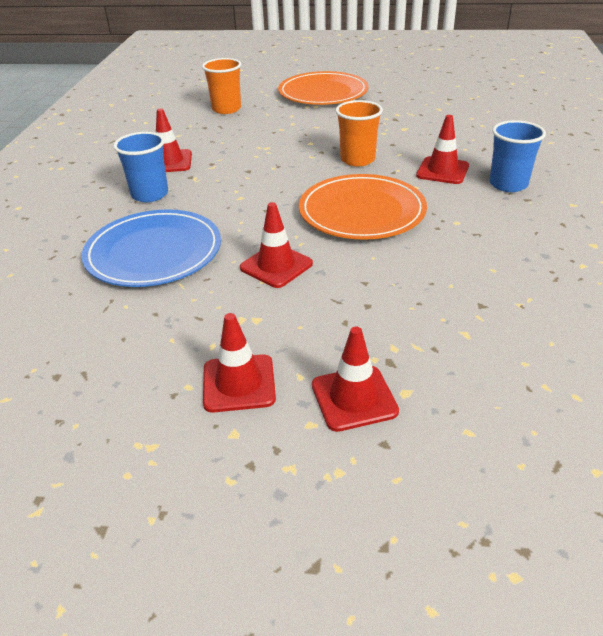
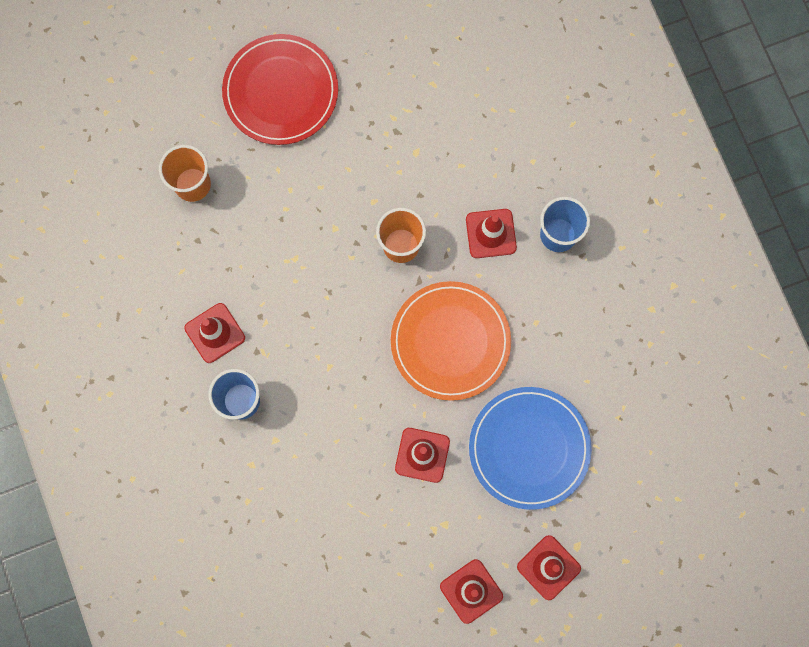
camera: 30 degrees left, 40 degrees up
blue plate [81,209,221,287] -> blue plate moved to [469,387,592,510]
orange plate [278,71,369,105] -> red plate [222,34,338,145]

